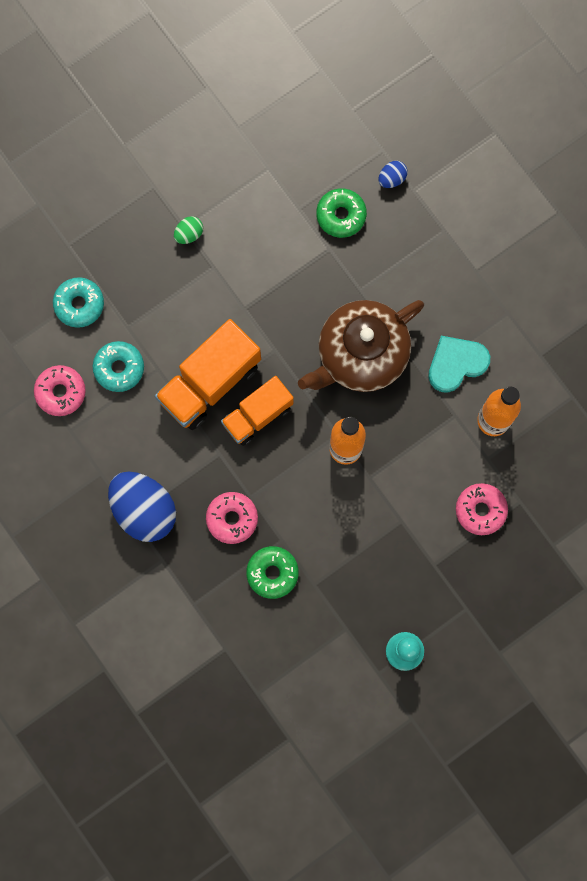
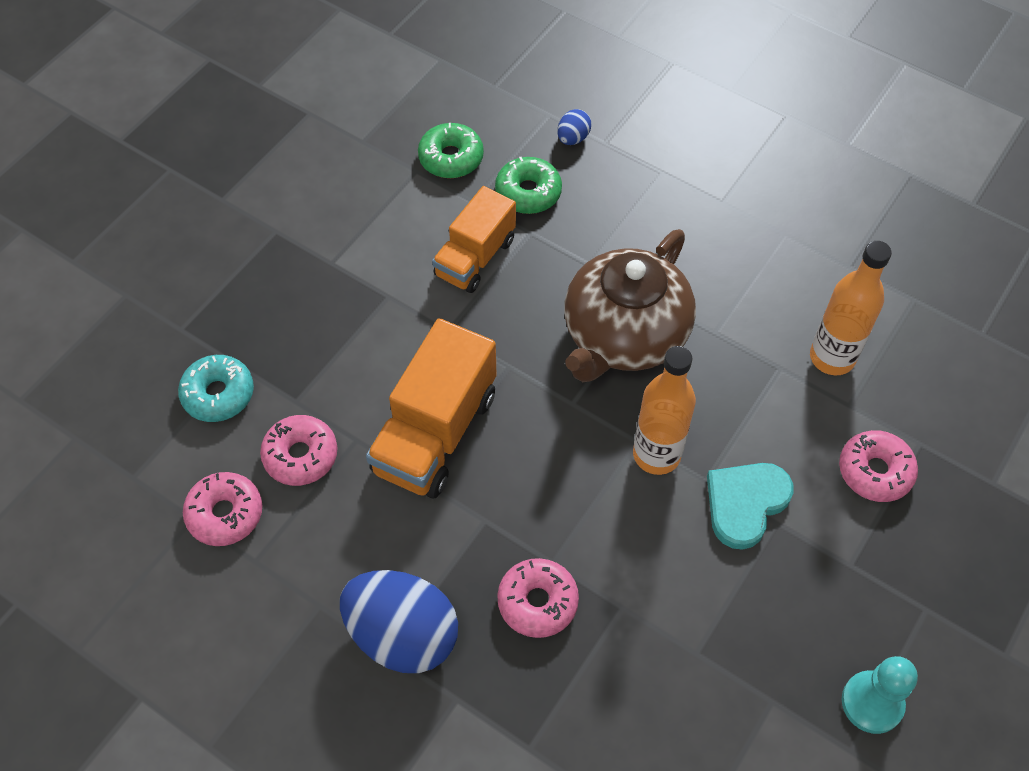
camera: 20 degrees left, 20 degrees down
turquoise donut [93,341,144,392] -> pink donut [260,415,338,486]
green egg [174,216,203,244] -> none
orange truck [221,376,294,446] -> orange truck moved to [432,186,516,293]
green donut [246,546,299,599] -> green donut moved to [418,123,484,178]
turquoise heart [428,336,490,393] -> turquoise heart moved to [707,463,794,550]

